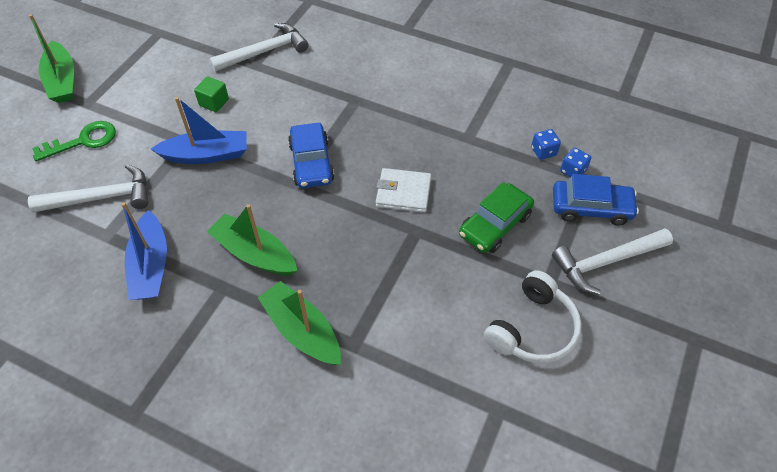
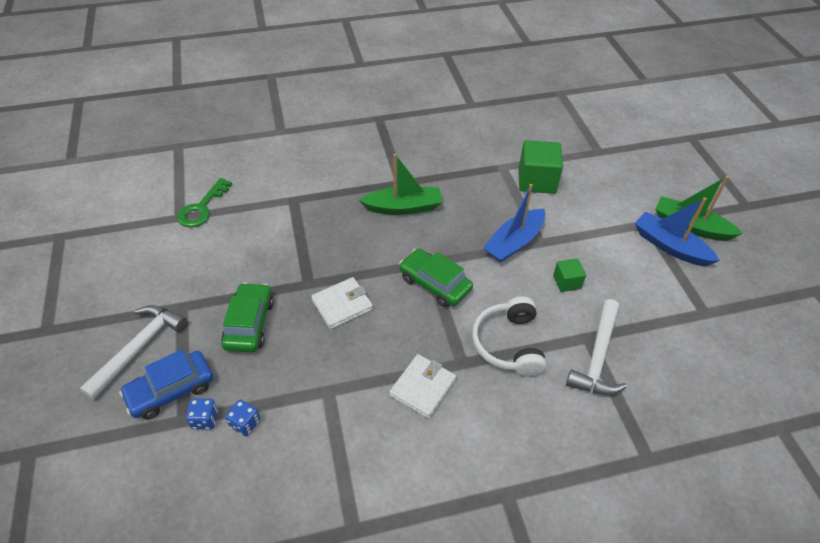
camera: 140 degrees right, 5 degrees down
white hammer [28,164,148,213] -> green cube [519,140,563,194]
green key [32,121,116,161] -> green key moved to [177,178,232,228]
blue boat [121,202,167,300] -> blue boat moved to [635,197,720,266]
green boat [258,281,341,365] -> none
blue car [288,123,334,188] -> green car [399,248,473,307]
white headphones [484,270,582,363] -> white headphones moved to [472,296,546,376]
none -> white wallet [389,354,456,418]

